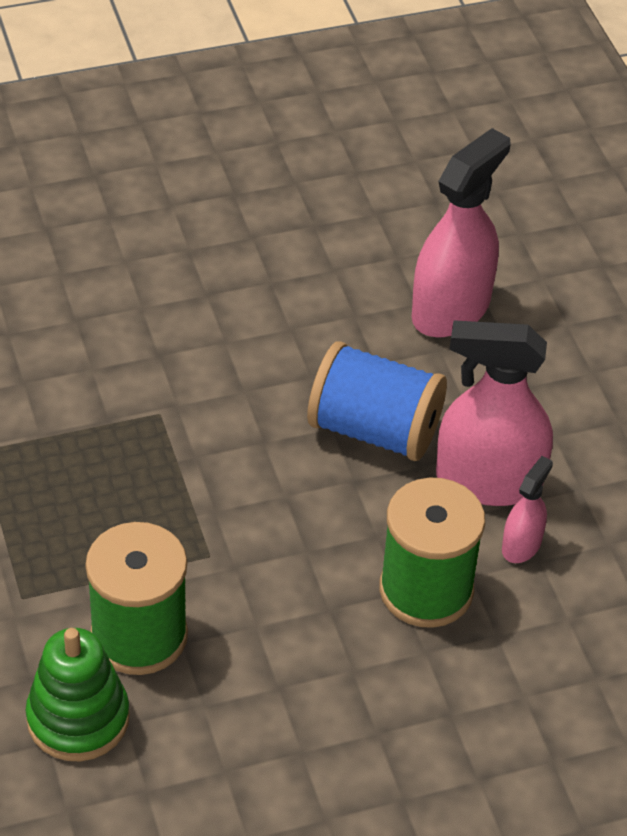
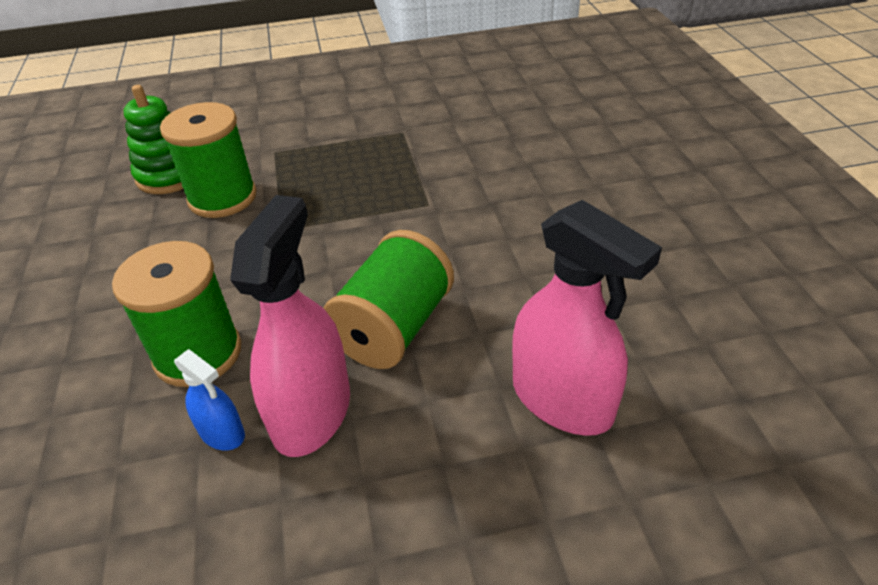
camera: 100 degrees right, 5 degrees down
blue spool [307,341,447,461] -> green spool [324,230,454,369]
pink spray bottle [502,456,553,563] -> blue spray bottle [174,349,245,451]

